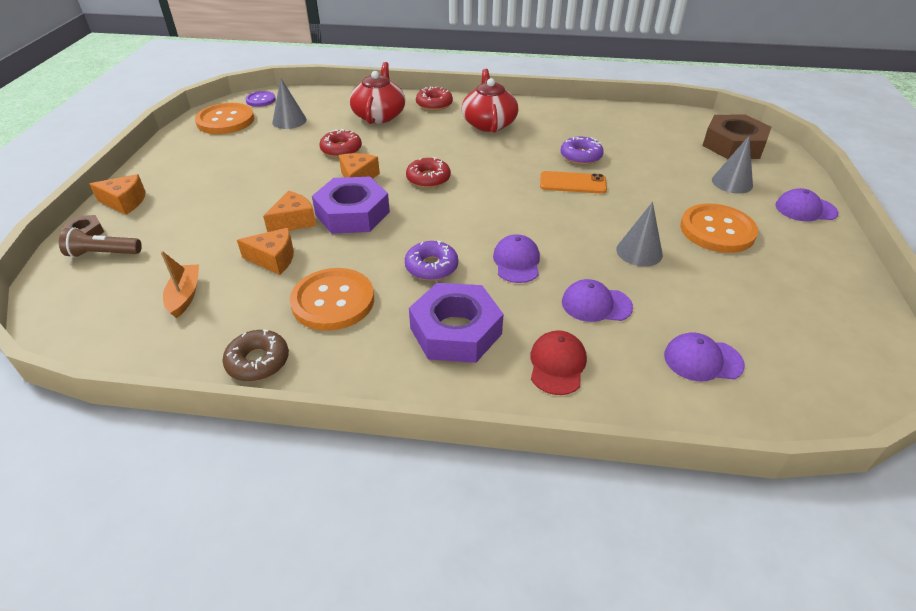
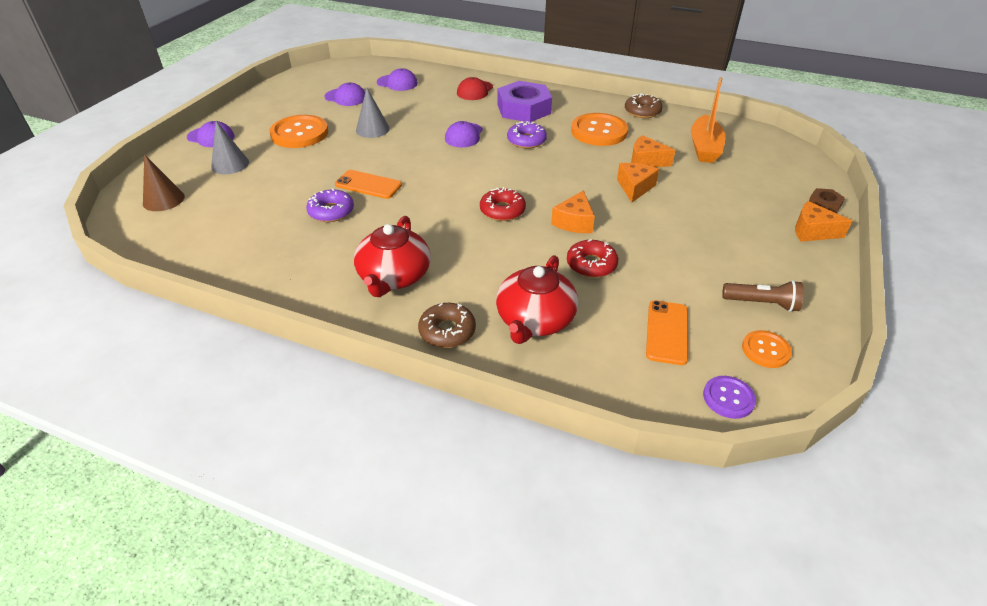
camera: 165 degrees left, 0 degrees up
brown flashlight [59,228,142,258] -> brown flashlight moved to [722,280,804,312]
orange boat [161,251,199,318] -> orange boat [691,77,726,163], size x1.54
orange button [195,103,254,134] -> orange button [742,330,792,368], size x0.55
orange cheese [263,191,316,232] -> orange cheese turned 135 degrees clockwise [617,163,659,203]
grey cone [272,78,307,129] -> orange phone [646,300,688,365]
purple nut [312,177,390,234] -> none
red donut [416,86,453,111] -> brown donut [418,303,476,348]
purple cap [562,279,633,322] -> purple cap moved to [325,83,365,106]
brown nut [702,114,771,159] -> brown cone [143,154,185,211]

